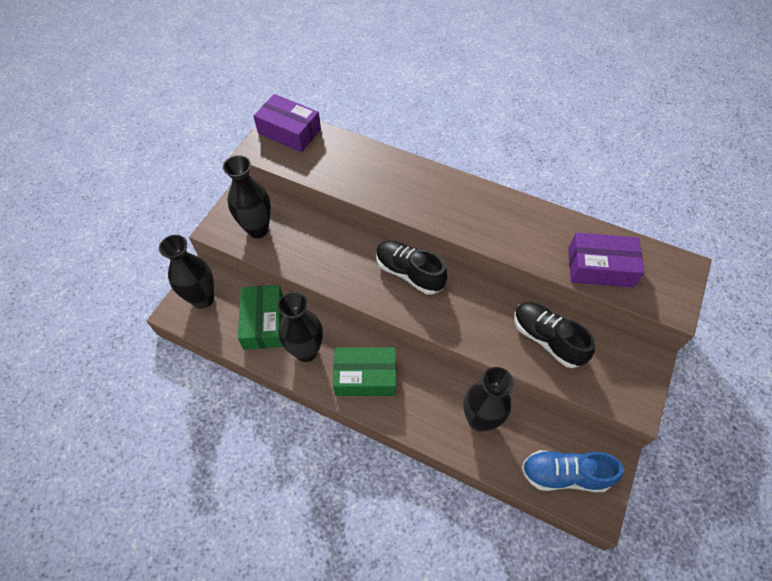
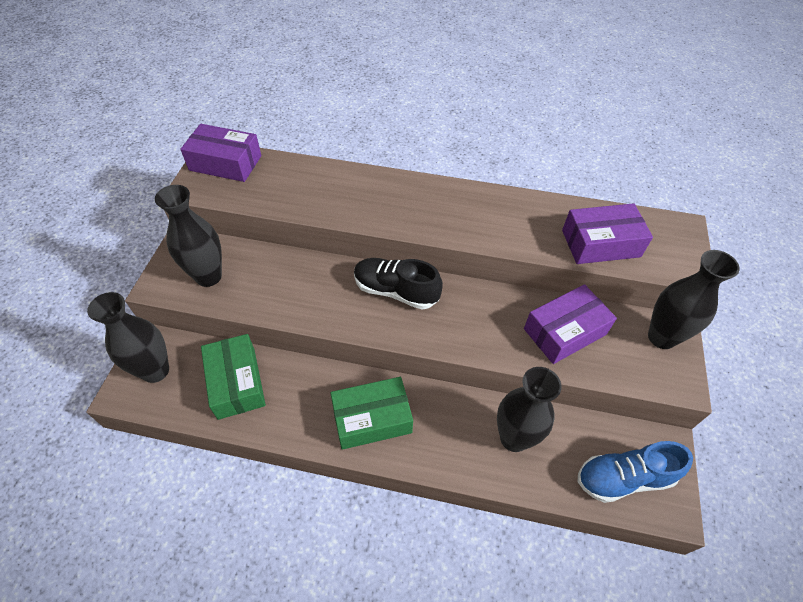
camera: 15 degrees left, 5 degrees down
black vase [278,291,323,362] -> black vase moved to [648,250,740,349]
black shoe [514,302,595,368] -> purple box [524,284,617,364]

